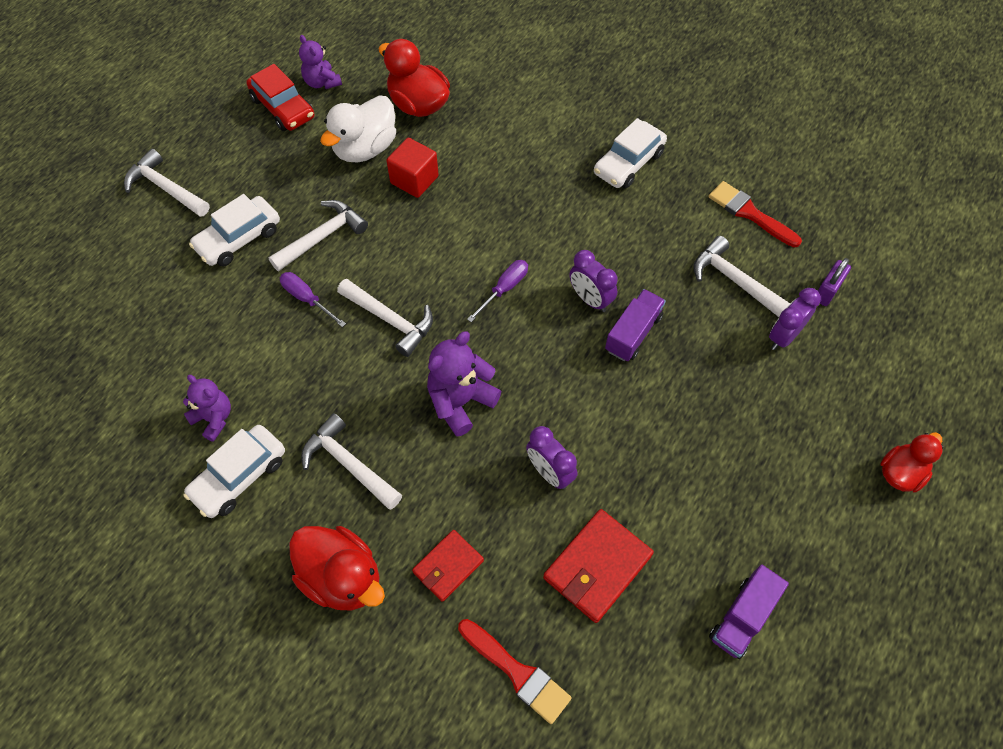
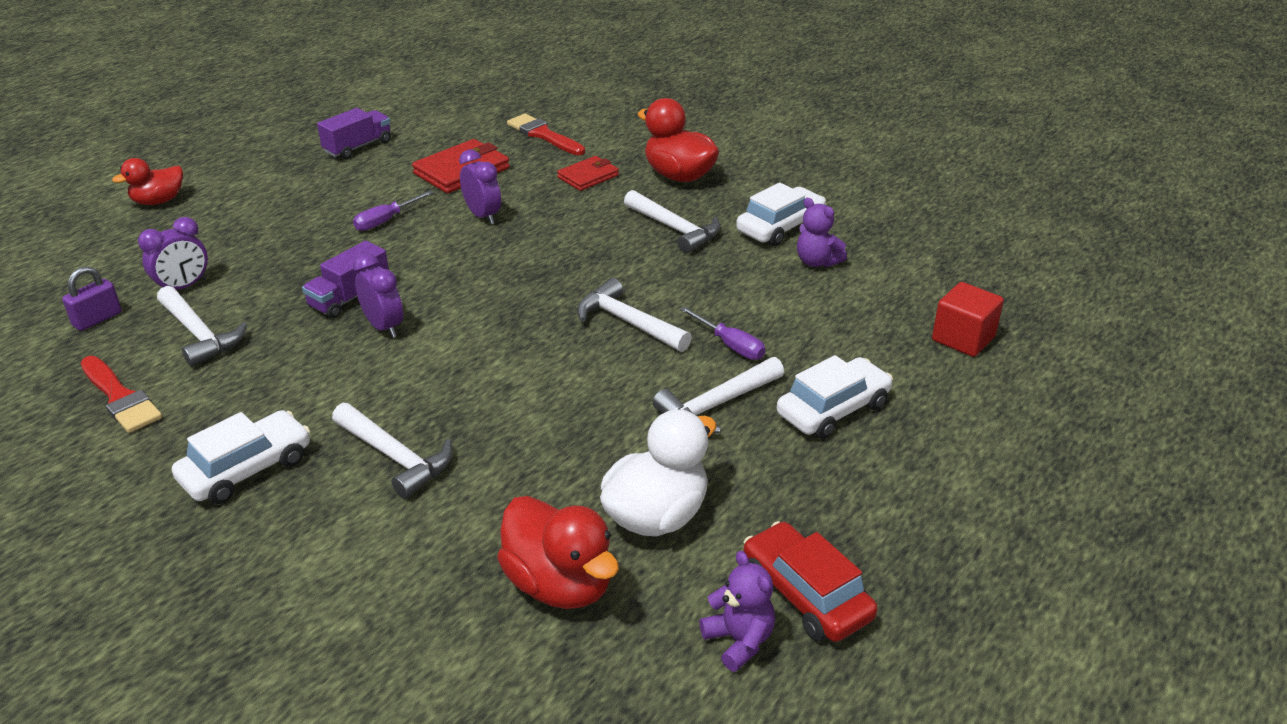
camera: 175 degrees left, 25 degrees down
white hammer [124,149,210,217] -> white hammer moved to [332,403,453,499]
red cube [386,138,439,198] -> red cube moved to [932,282,1004,357]
purple teddy bear [427,331,501,437] -> none
purple screwdriver [467,260,528,322] -> purple screwdriver moved to [353,190,434,231]

